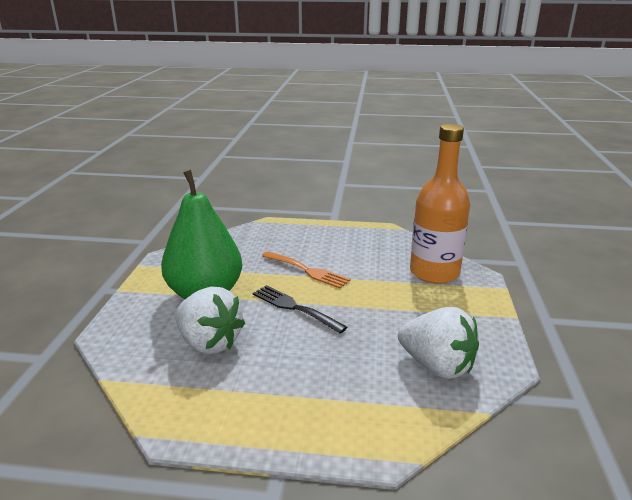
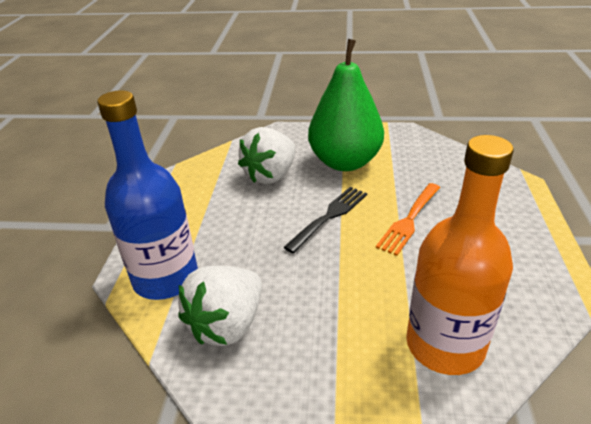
camera: 90 degrees right, 10 degrees up
none -> blue bottle [97,90,198,300]

